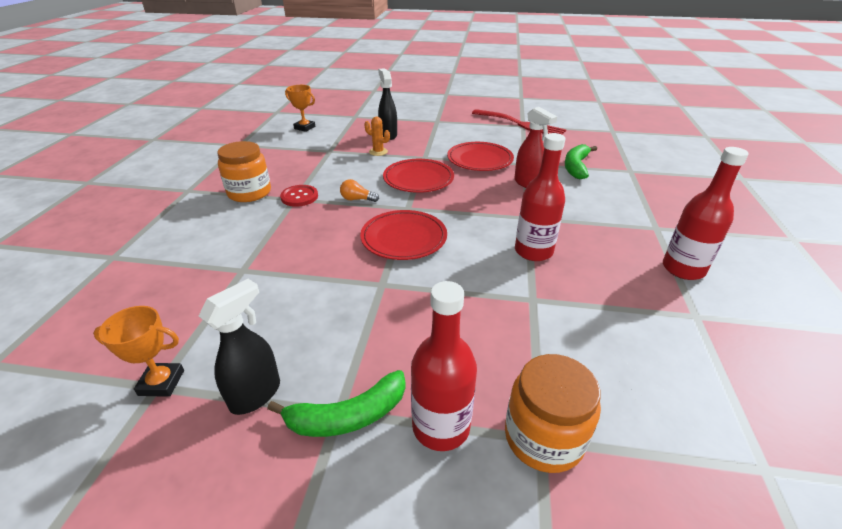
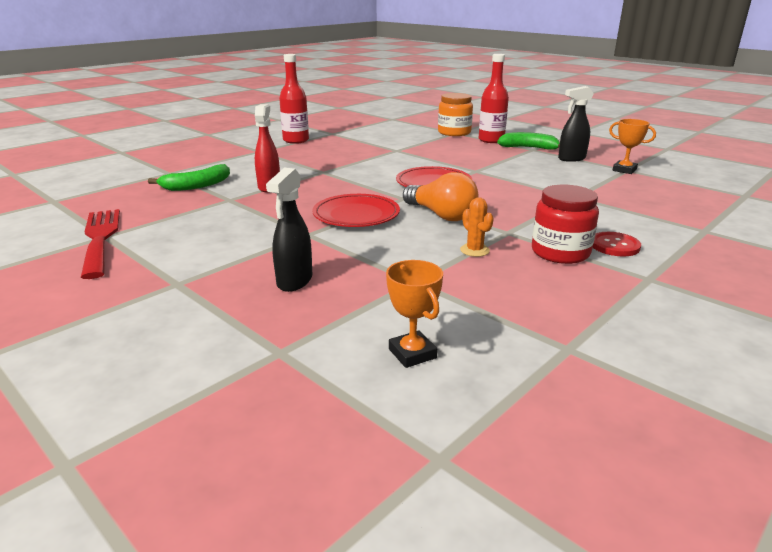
camera: 145 degrees left, 10 degrees down
orange jar [217,141,271,202] -> red jar [532,185,599,264]
red button [280,185,318,207] -> red button moved to [593,232,641,256]
orange light bulb [340,179,379,202] -> orange light bulb [403,172,479,221], size x2.00
orange cactus [364,117,390,156] -> orange cactus moved to [460,197,494,257]
red plate [447,142,514,171] -> none
red bottle [515,133,566,261] -> none

